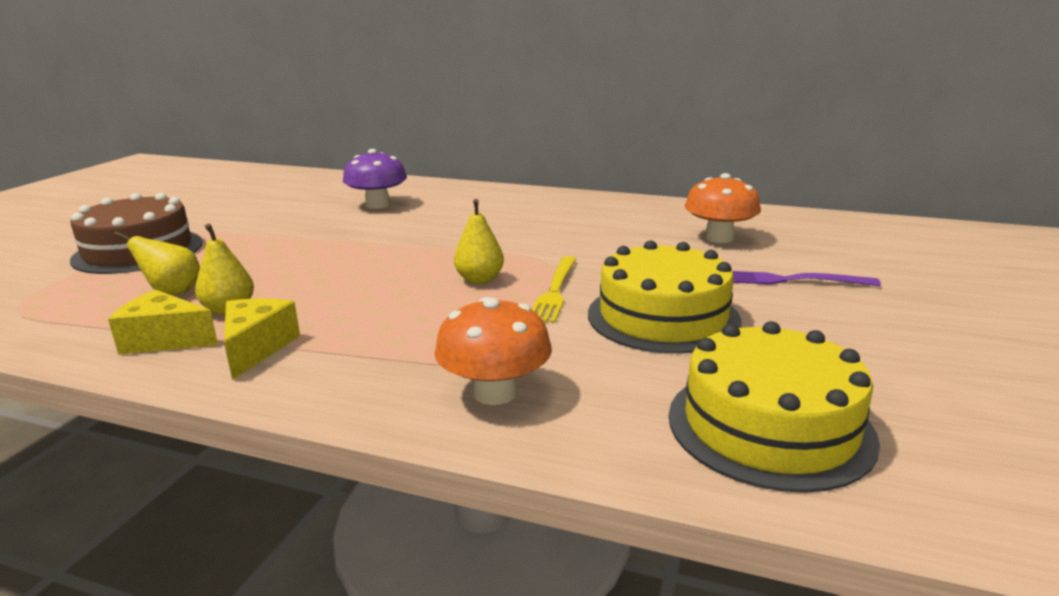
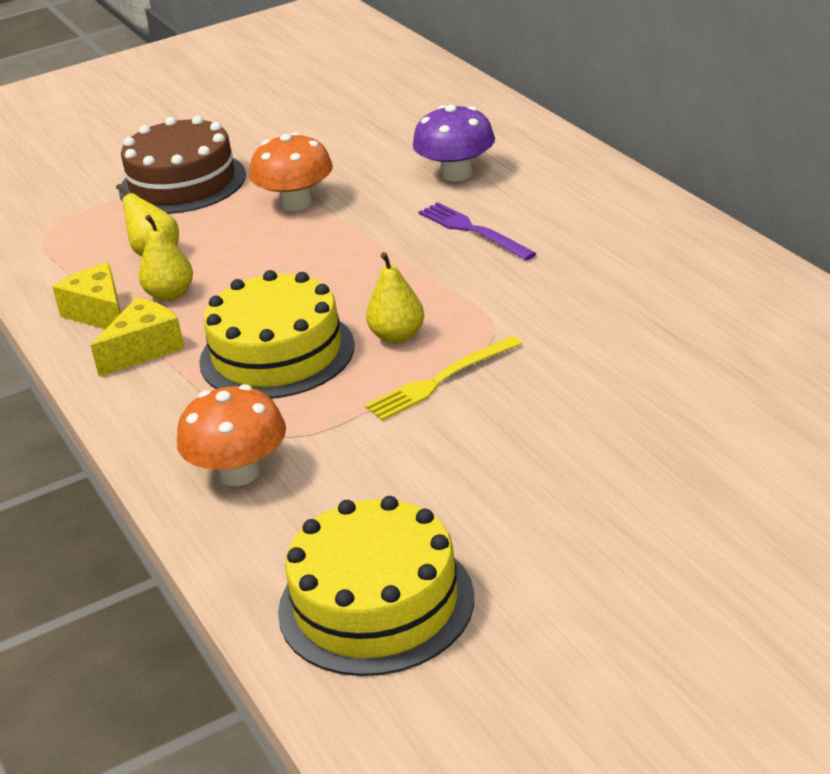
camera: 45 degrees right, 10 degrees up
yellow cake [588,240,741,354] -> yellow cake moved to [199,270,355,399]
orange mushroom [685,173,761,243] -> orange mushroom moved to [250,132,333,211]
purple fork [732,271,881,286] -> purple fork moved to [418,202,537,261]

